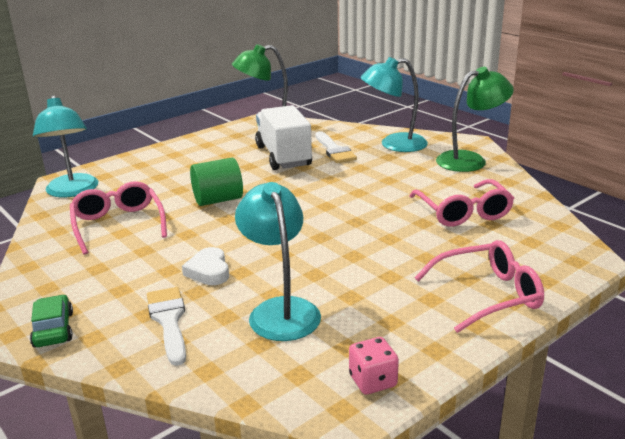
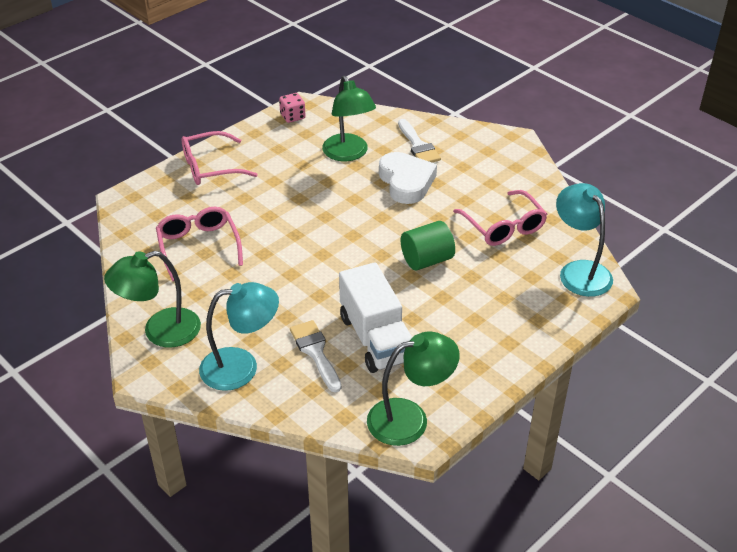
camera: 175 degrees right, 15 degrees up
green car [30,295,73,347] -> none
white heart [182,247,229,285] -> white heart [379,152,437,204], size x1.70
turquoise lamp [235,182,321,341] -> green lamp [322,76,376,161]

